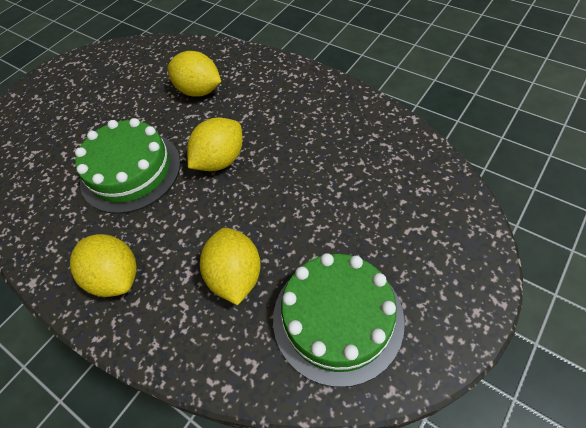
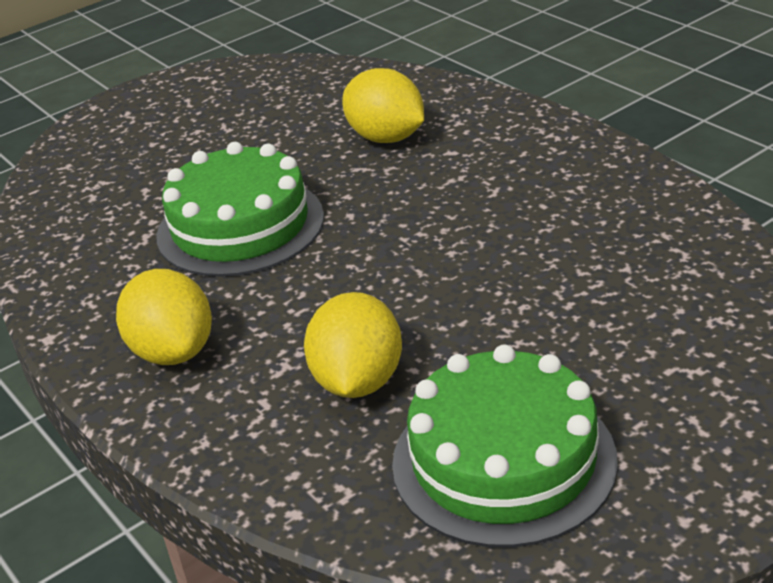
camera: 15 degrees right, 20 degrees down
yellow lemon [187,117,242,171] -> none

